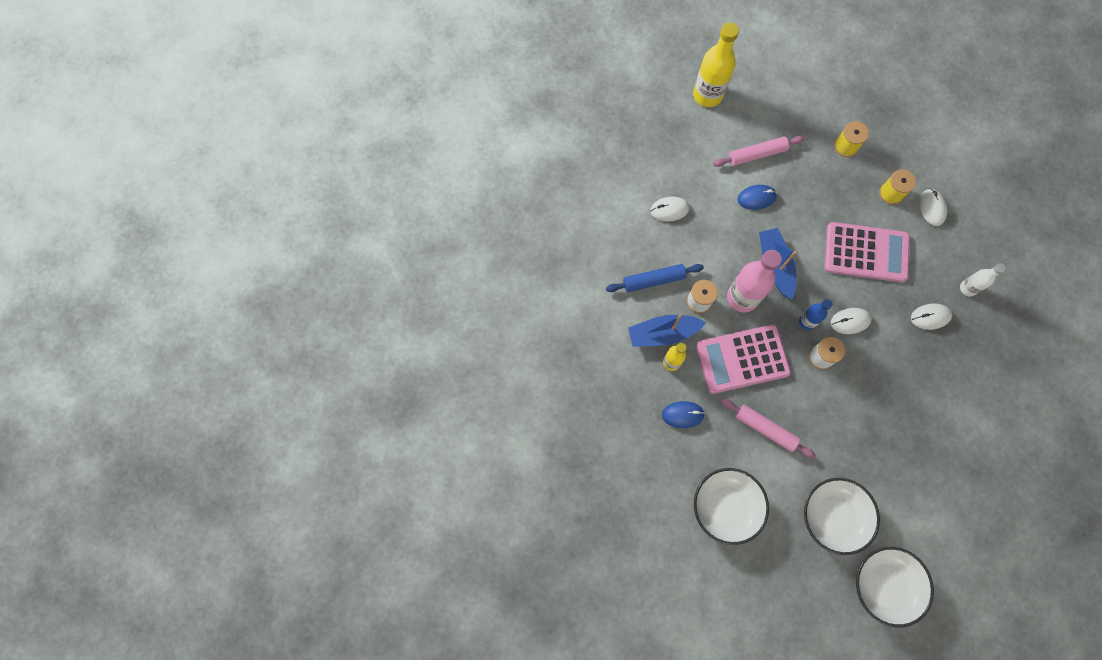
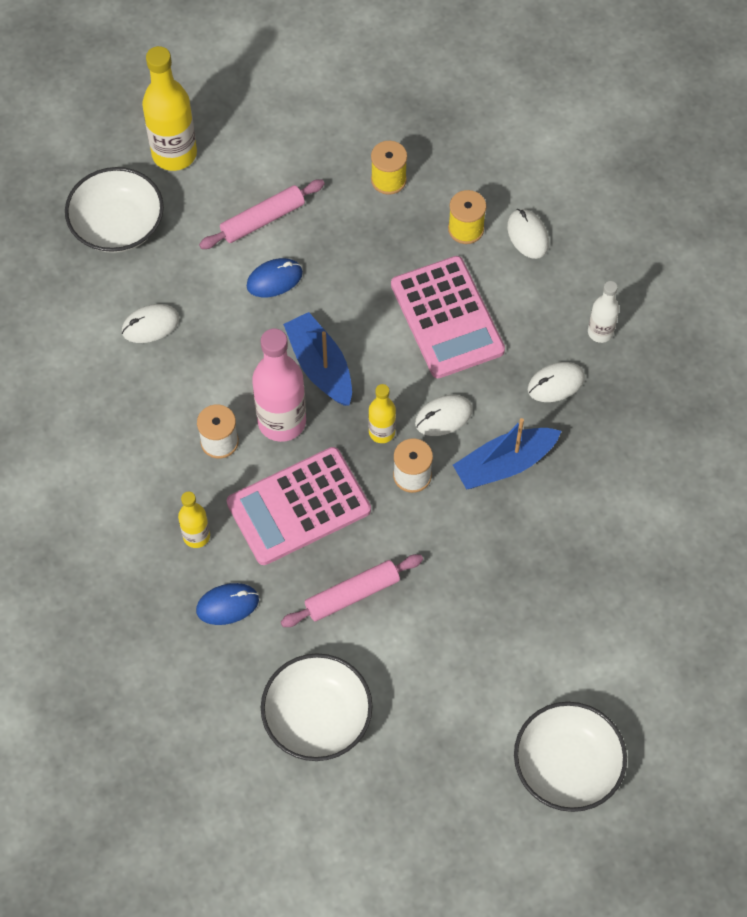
camera: 15 degrees left, 10 degrees down
blue rolling pin [606,264,704,292] -> none
blue boat [628,314,706,347] -> blue boat moved to [453,418,561,489]
pink rolling pin [721,398,816,459] -> pink rolling pin turned 45 degrees counterclockwise [281,554,423,627]
blue bottle [799,299,832,330] -> yellow bottle [368,384,396,443]
white bowl [804,478,880,555] -> white bowl moved to [65,167,164,253]
pink calculator [824,222,910,282] -> pink calculator turned 75 degrees clockwise [391,256,505,378]

